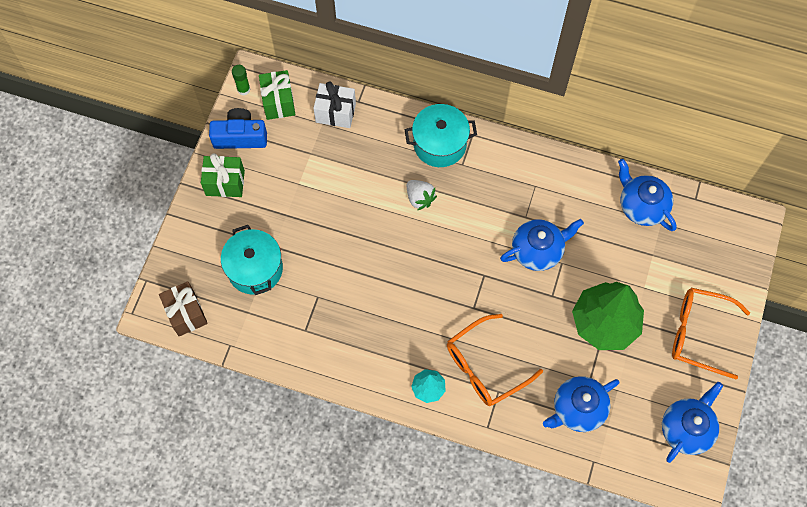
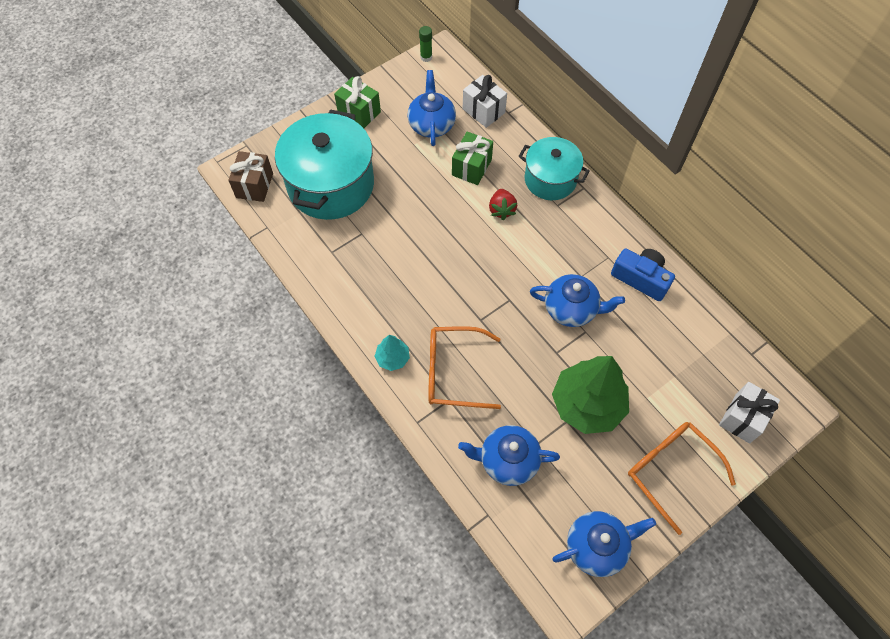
camera: 35 degrees right, 5 degrees down
blue camera [209,108,267,149] -> blue camera moved to [611,248,675,301]
turquoise pot [221,225,283,295] -> turquoise pot [275,109,374,220], size x1.65
green gift [259,70,295,120] -> green gift moved to [452,132,493,185]
white strawberry [407,180,437,211] -> red strawberry [489,189,517,220]
blue teapot [618,159,677,231] -> blue teapot moved to [407,70,456,146]
none -> white gift [719,382,780,444]

